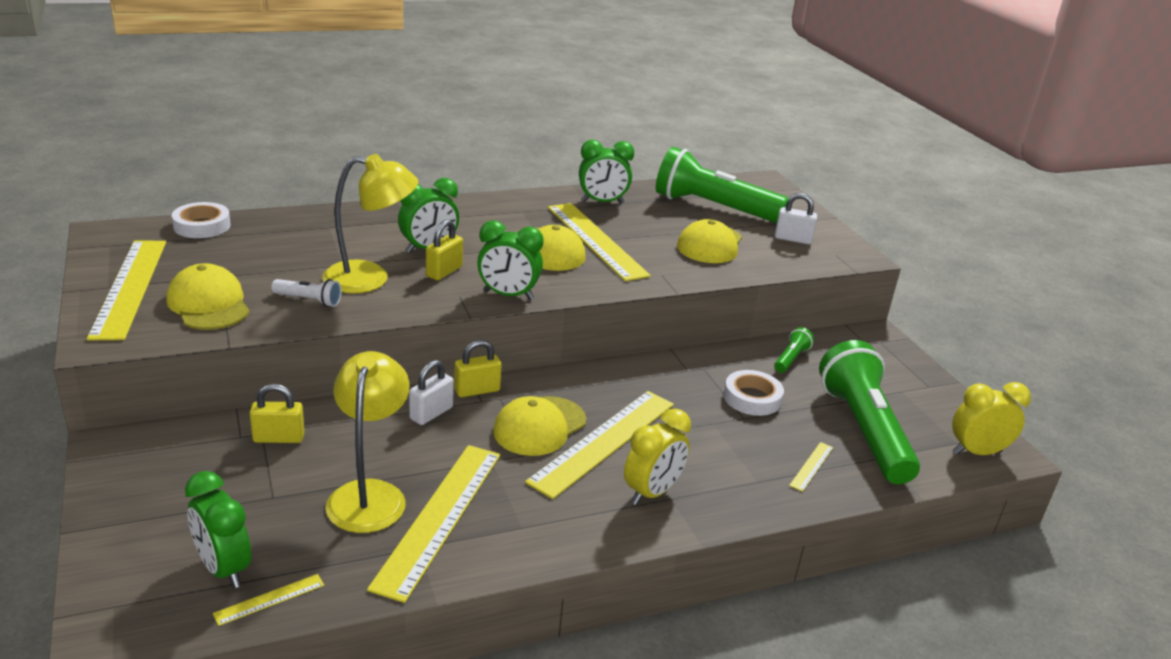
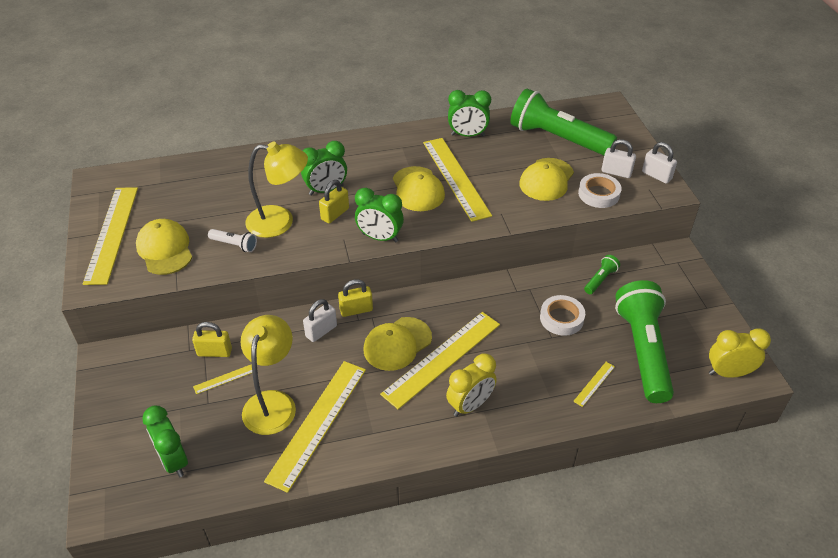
camera: 10 degrees right, 15 degrees up
white tape [172,202,231,238] -> white tape moved to [578,173,621,208]
yellow ruler [213,574,324,626] -> yellow ruler moved to [193,364,252,394]
none -> white padlock [642,142,677,184]

